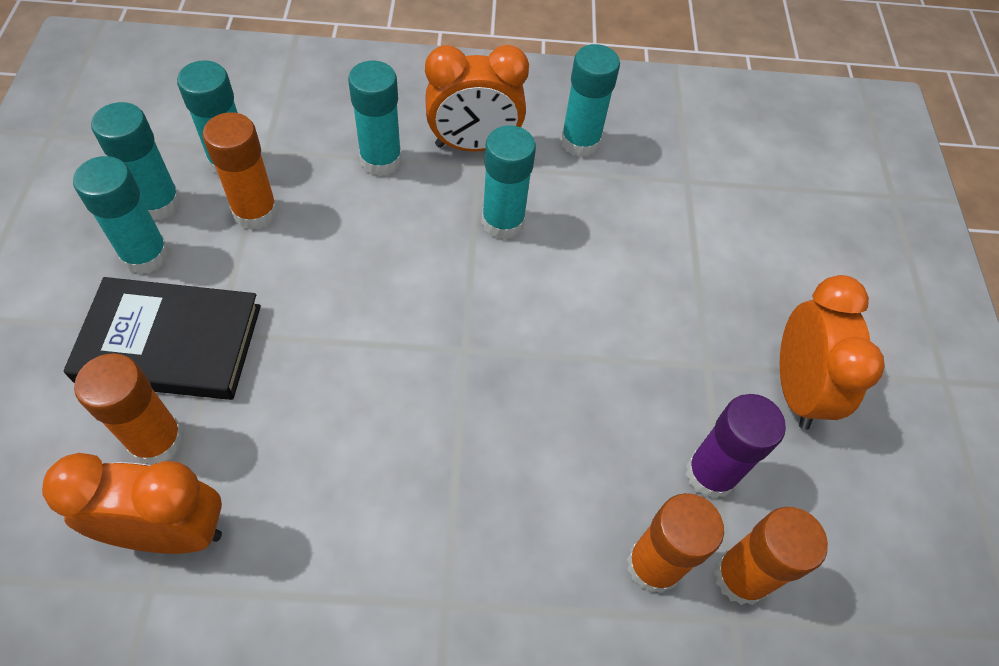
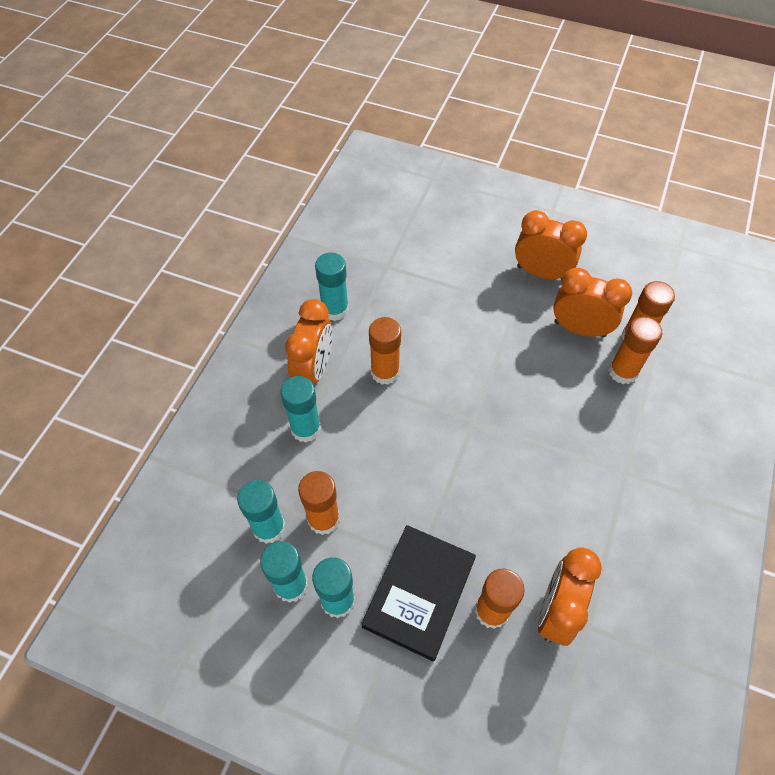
camera: 65 degrees left, 0 degrees up
turquoise glue stick [481,125,536,240] -> orange glue stick [369,317,401,385]
purple glue stick [686,394,786,499] -> orange clock [553,268,632,338]

